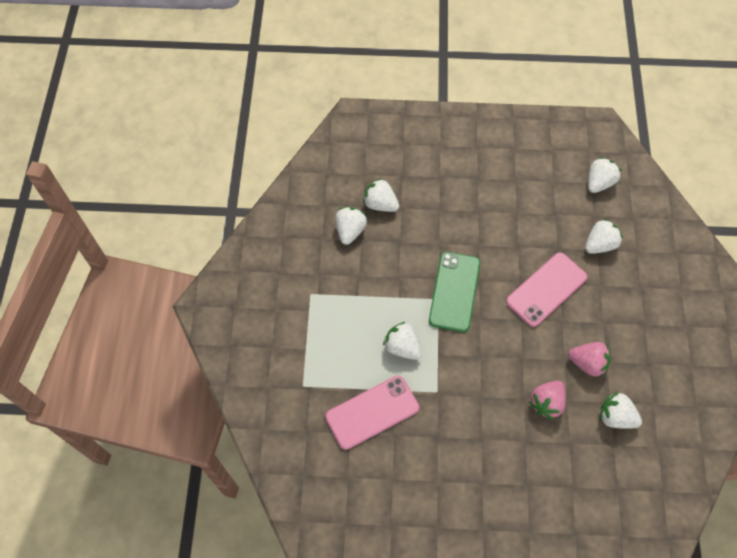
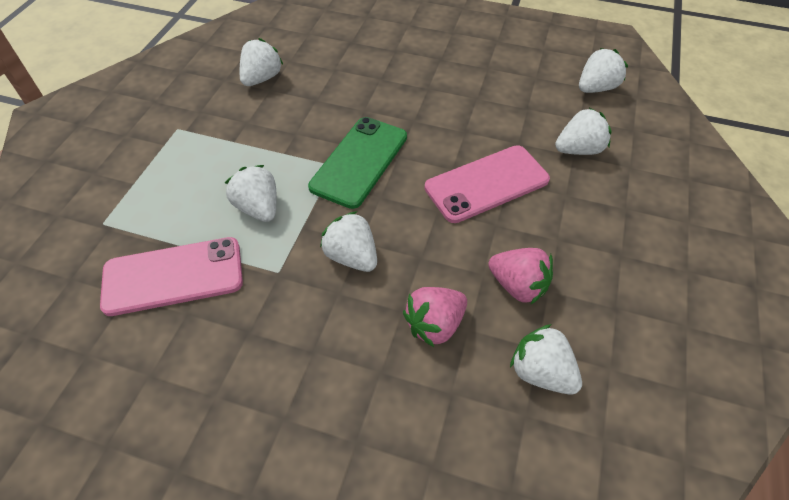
camera: 15 degrees right, 10 degrees down
white strawberry [363,178,399,212] -> white strawberry moved to [320,211,377,272]

